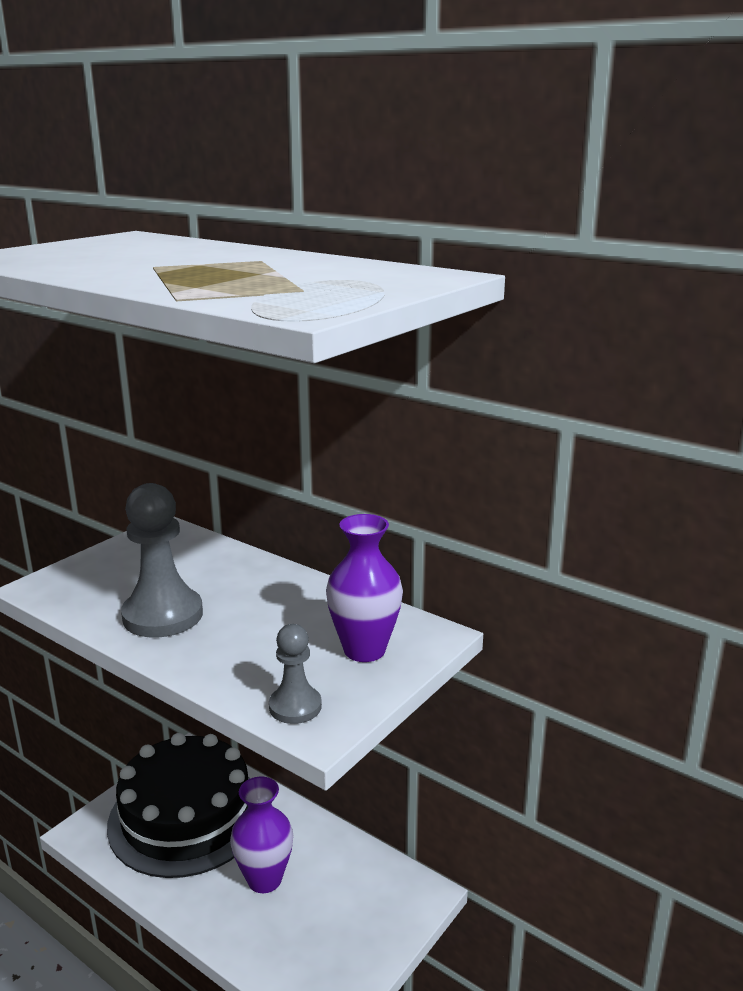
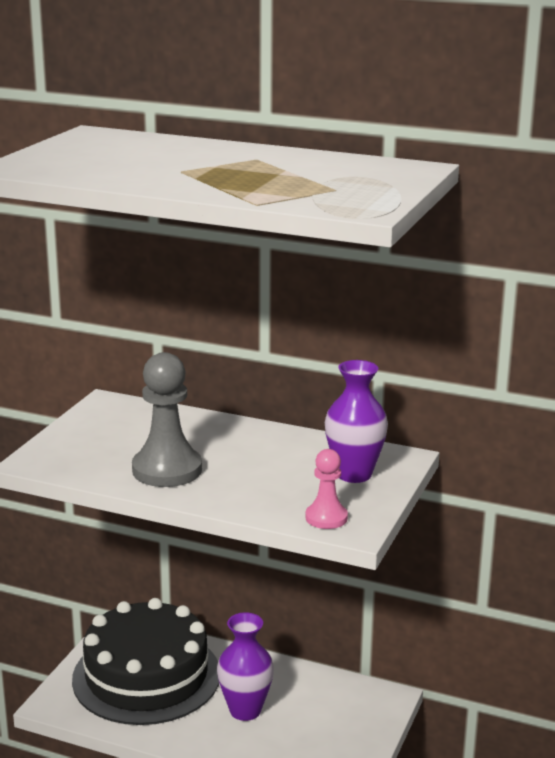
camera: 15 degrees left, 0 degrees up
grey pawn [269,624,322,724] -> pink pawn [305,449,348,529]

